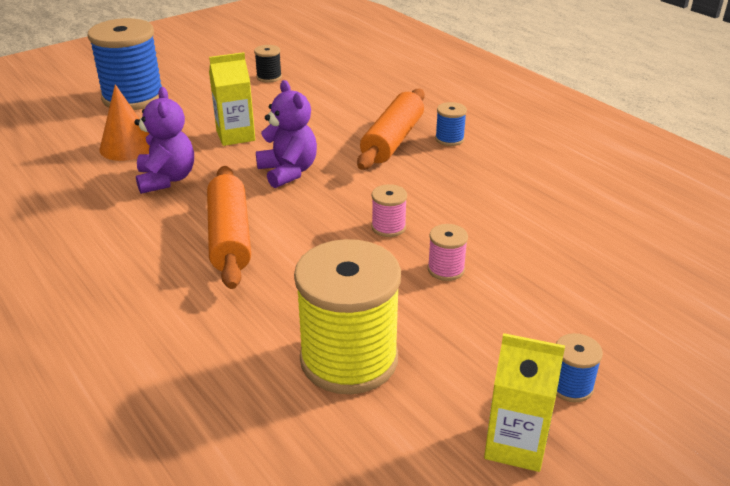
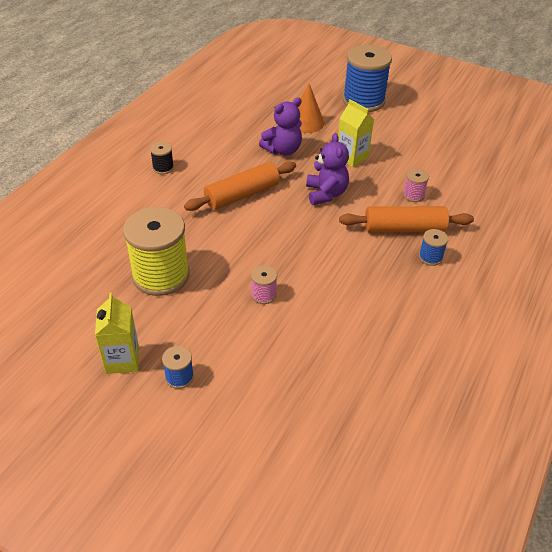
camera: 65 degrees right, 10 degrees up
black spool [254,45,282,83] -> black spool moved to [150,142,174,174]
purple teddy bear [256,80,317,188] -> purple teddy bear turned 45 degrees counterclockwise [306,133,349,205]
pink spool [371,184,407,237] -> pink spool moved to [403,169,429,202]

